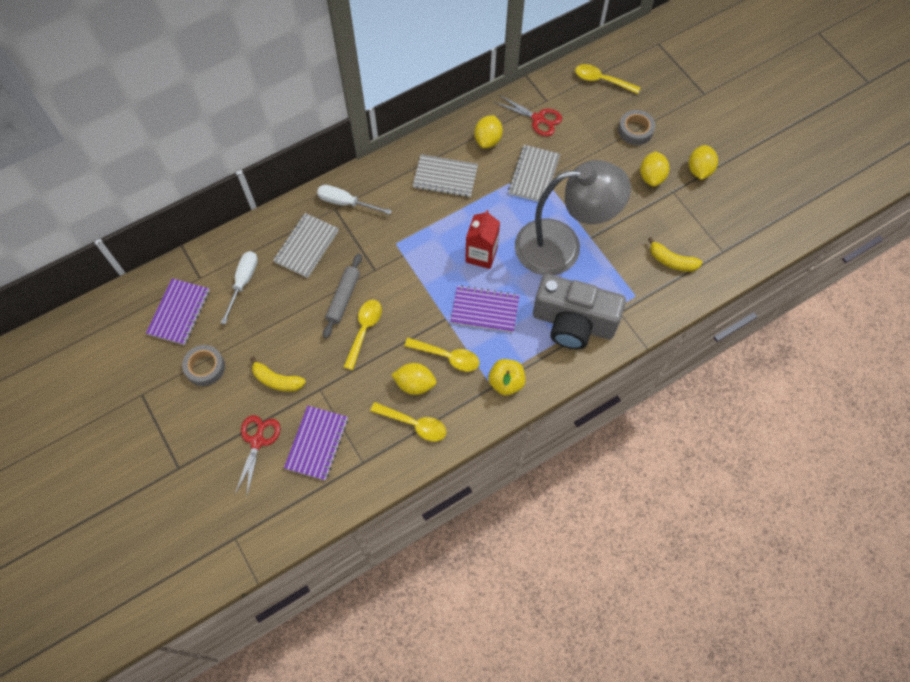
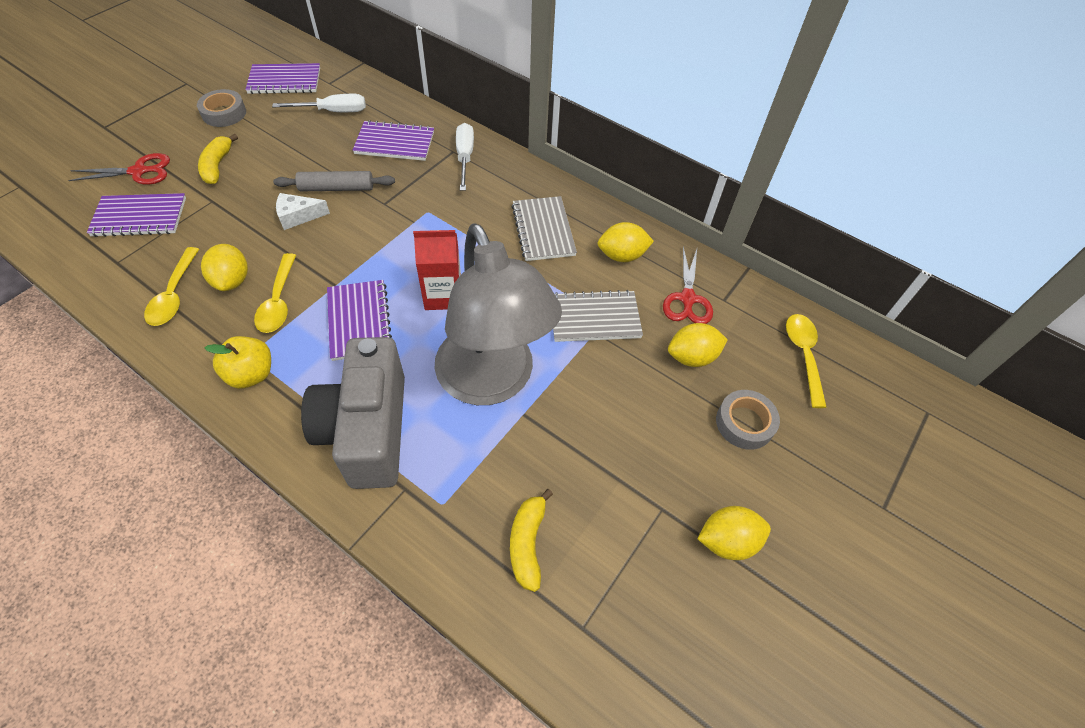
camera: 65 degrees right, 10 degrees down
grey notebook [273,213,339,278] -> purple notebook [353,120,434,161]
yellow spoon [344,300,382,370] -> white cheese [276,193,330,230]
yellow lemon [640,151,670,187] -> yellow lemon moved to [668,323,728,367]

